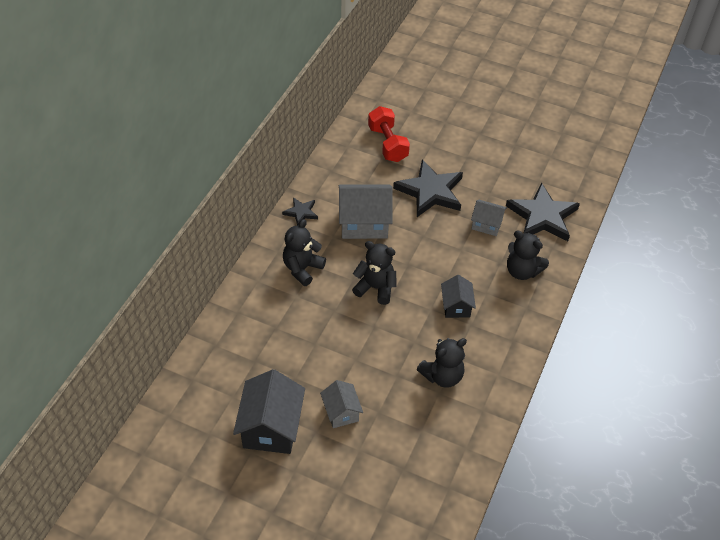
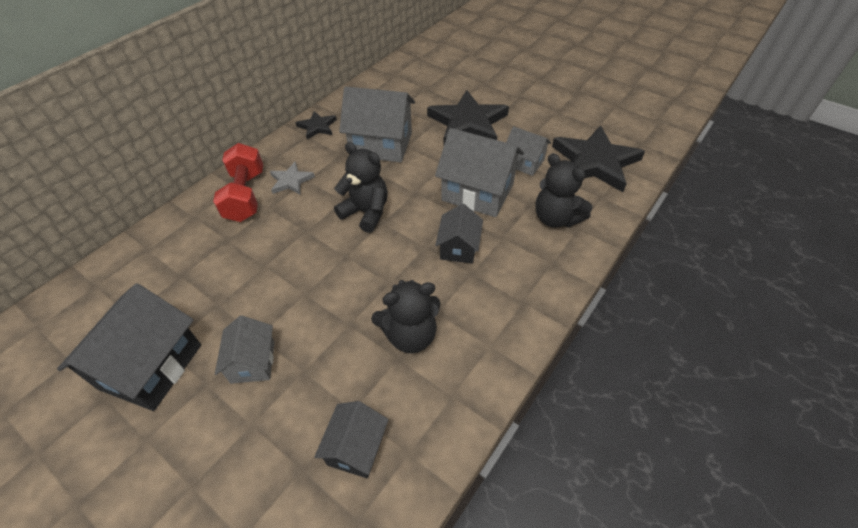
camera: 15 degrees right, 0 degrees up
black teddy bear [283,219,326,286] -> grey star [270,161,315,195]
red dumbbell [368,106,410,162] -> red dumbbell moved to [213,143,263,222]
none -> black house [314,401,389,478]
none -> grey house [435,128,524,217]

